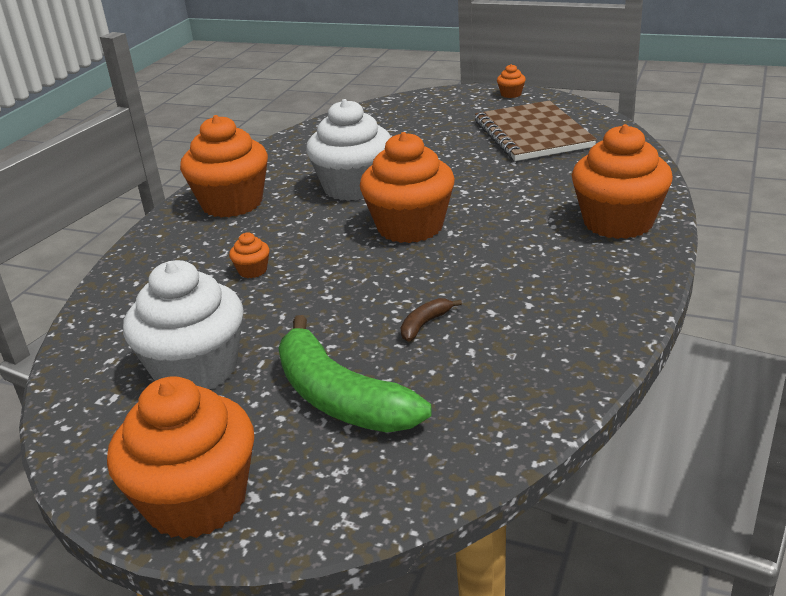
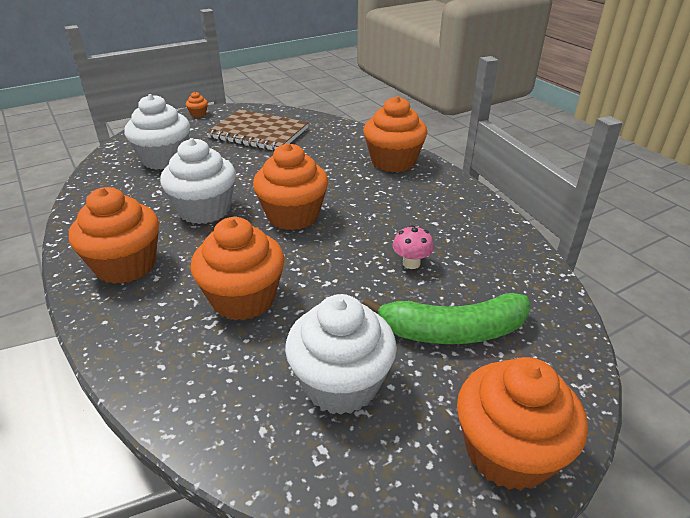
camera: 55 degrees left, 5 degrees up
orange cupcake [229,233,270,278] -> orange cupcake [191,217,284,321], size x2.45
brown banana [401,298,462,342] -> pink mushroom [392,225,434,269]
none -> white cupcake [124,94,190,170]

